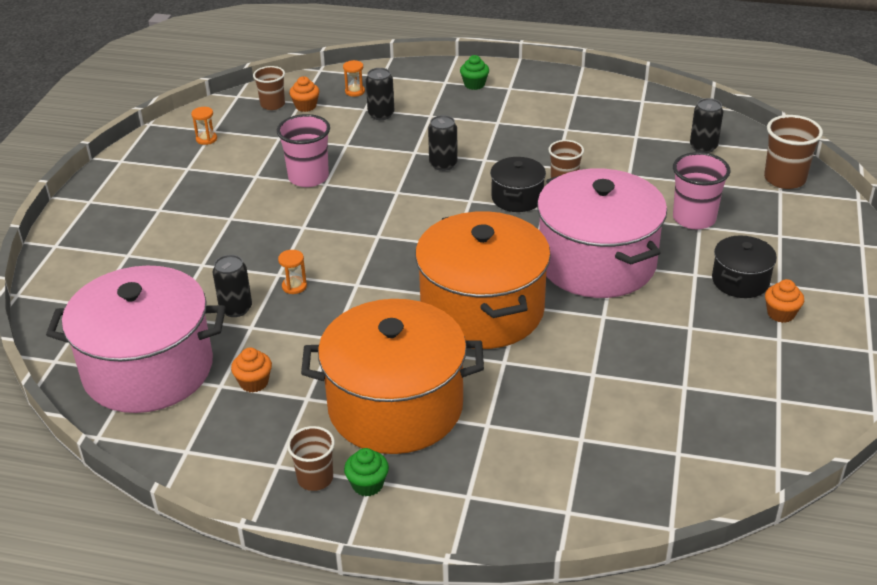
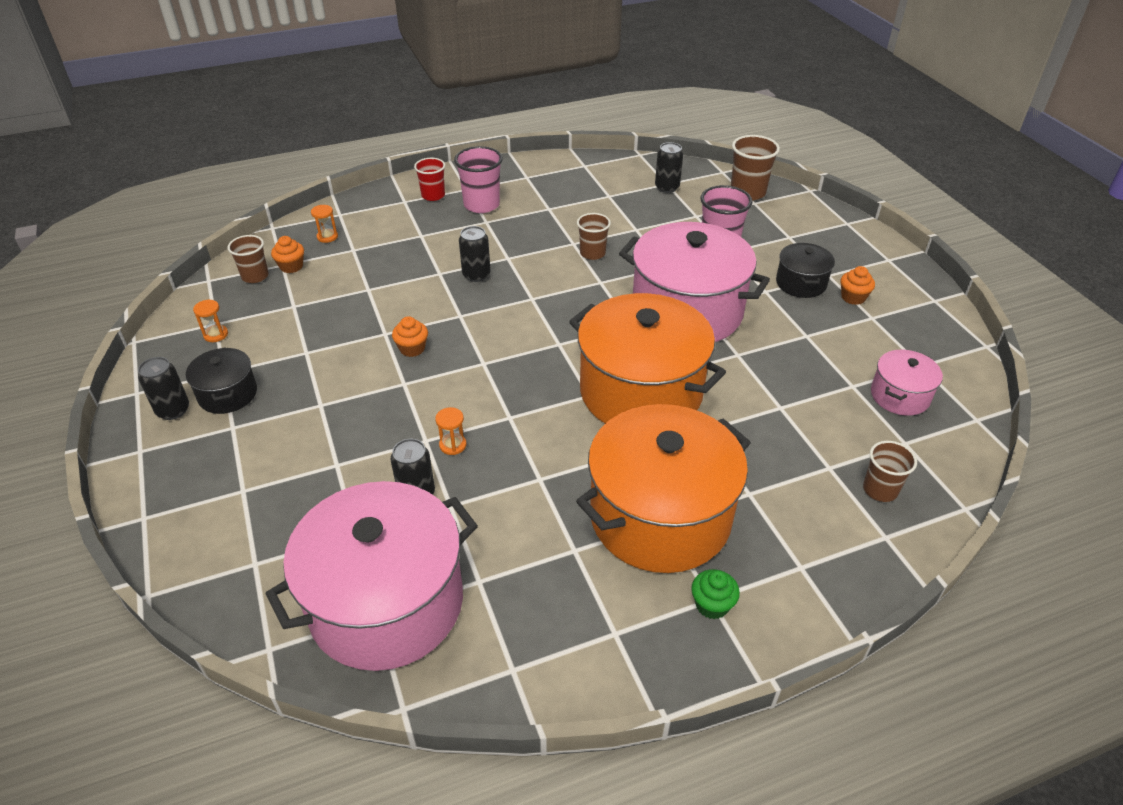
camera: 35 degrees left, 5 degrees up
orange cupcake [231,347,272,393] -> orange cupcake moved to [392,316,428,357]
pink cup [277,114,330,187] -> pink cup moved to [454,146,503,213]
brown cup [287,426,335,491] -> brown cup moved to [863,441,917,502]
black can [366,68,394,120] -> black can moved to [138,357,189,420]
green cupcake [460,55,489,90] -> red cup [414,158,445,201]
black pot [490,157,546,212] -> black pot moved to [186,347,257,414]
none -> pink pot [871,350,943,416]

